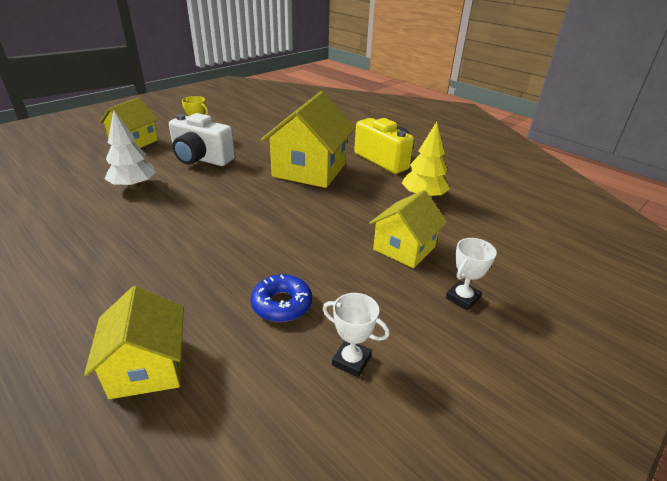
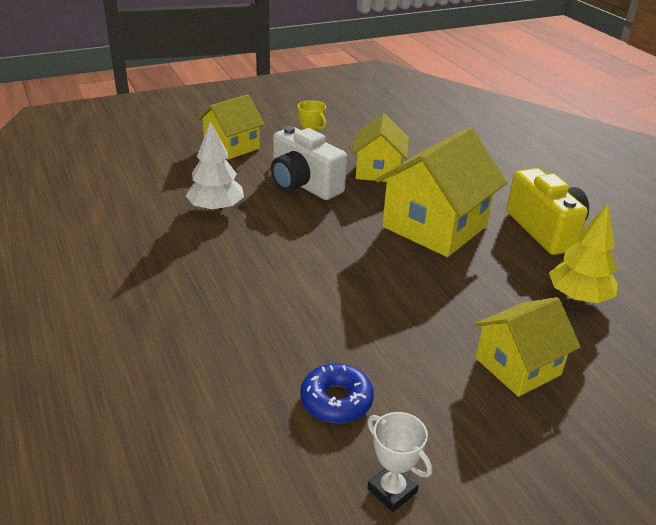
camera: 20 degrees right, 0 degrees up
yellow house [84,286,184,399] -> yellow house moved to [352,113,409,182]
white trophy [446,238,497,311] -> none

